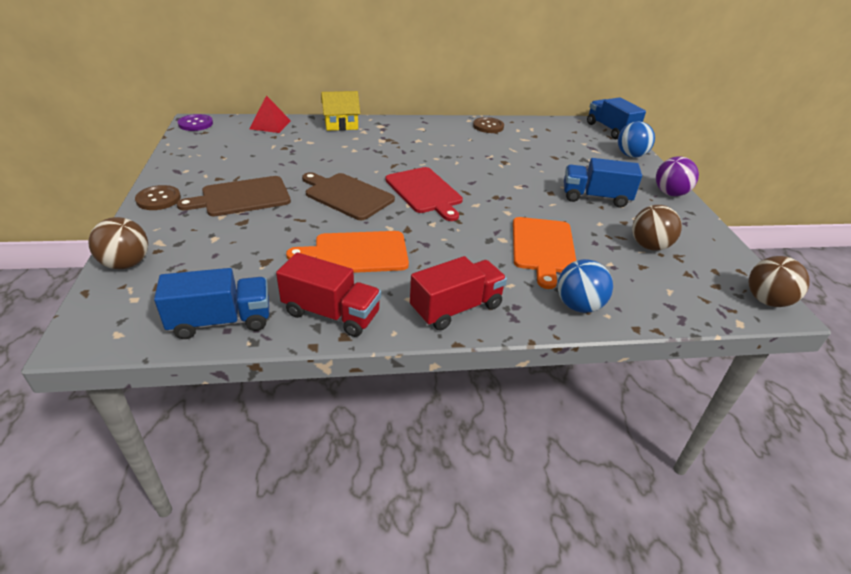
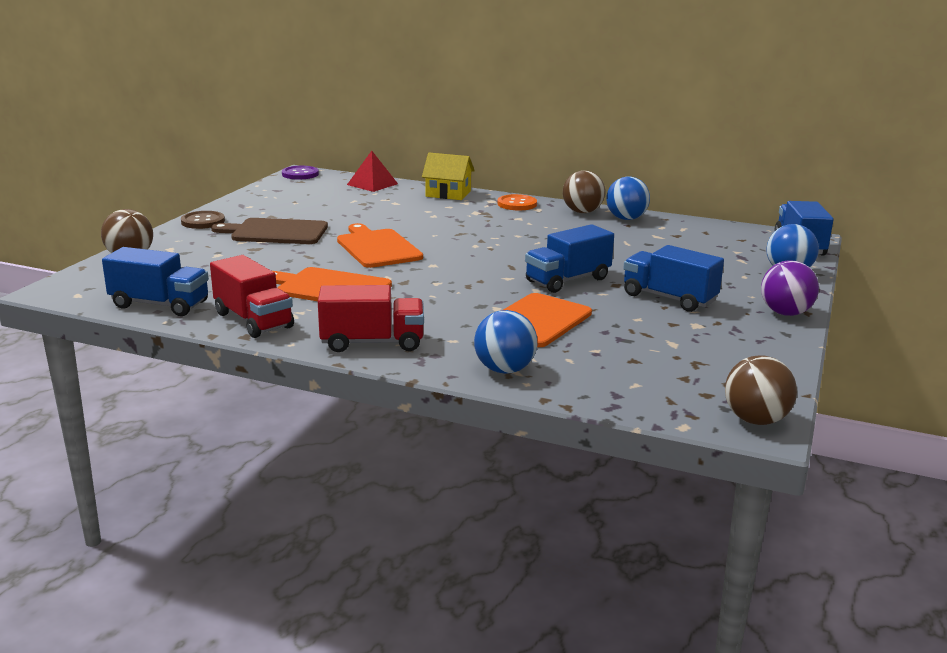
camera: 30 degrees right, 15 degrees down
brown cutting board [302,172,395,220] -> orange cutting board [337,223,423,268]
red cutting board [385,167,463,221] -> none
brown button [473,117,504,133] -> blue ball [606,177,650,220]
brown ball [632,205,682,251] -> brown ball moved to [563,171,605,213]
none -> orange button [497,194,537,210]
none -> blue truck [525,224,614,293]

